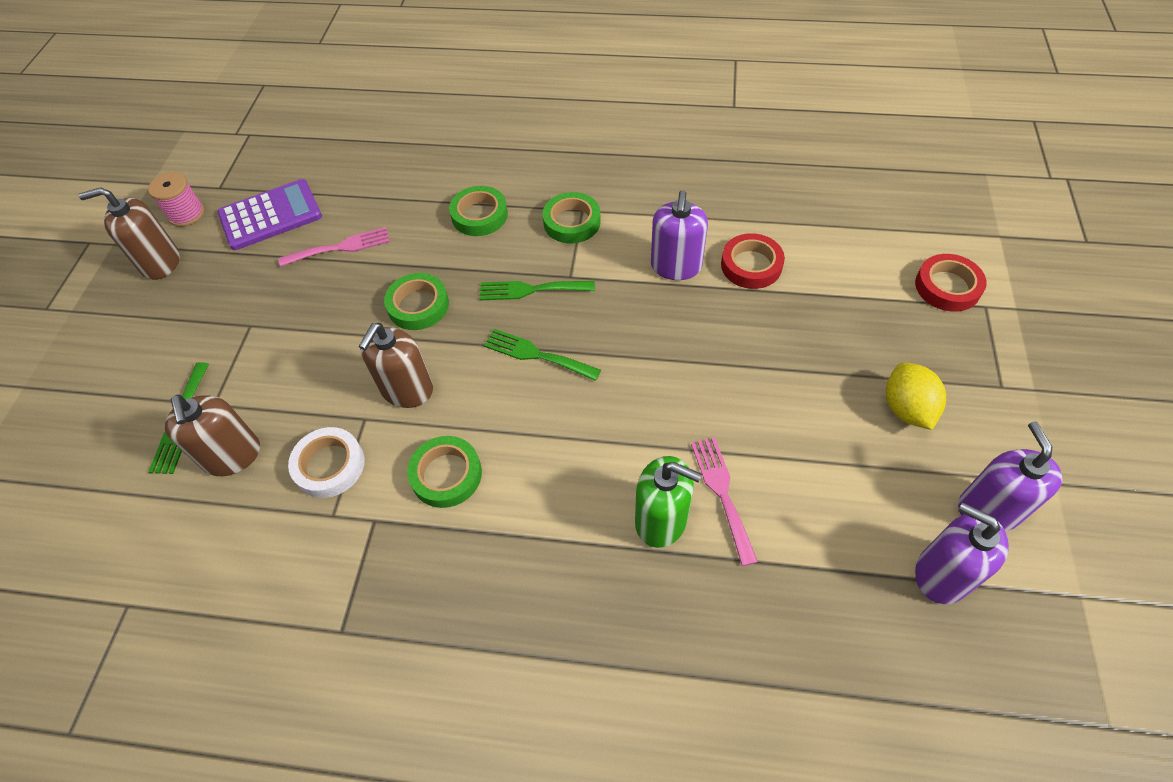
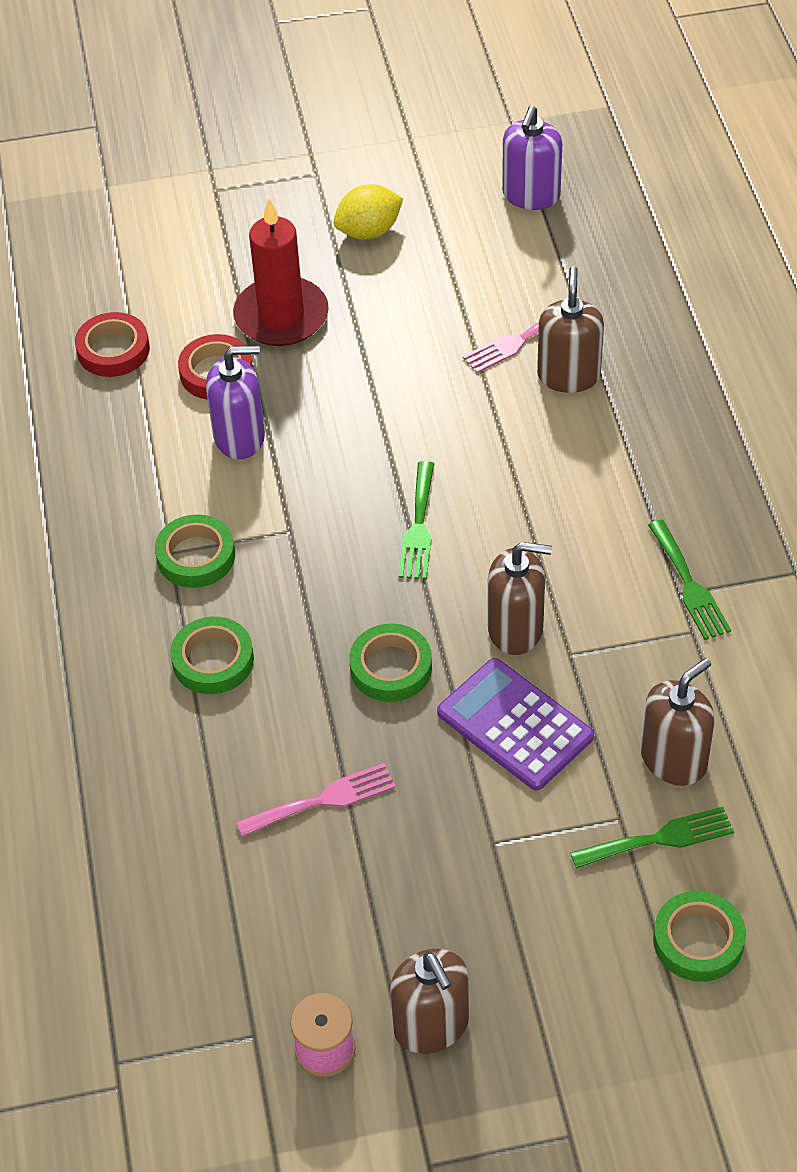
camera: 110 degrees left, 5 degrees down
purple calculator [218,179,322,250] -> purple calculator moved to [437,658,594,791]
pink fork [278,227,390,267] -> pink fork turned 105 degrees clockwise [236,763,396,837]
white tape [288,427,364,498] -> none
green tape [407,436,482,508] -> green tape moved to [653,891,746,982]
green fork [480,281,595,300] -> green fork moved to [648,520,731,640]
green soap dispenser [635,456,702,548] -> brown soap dispenser [537,266,604,393]
red tape [915,254,987,312] -> red tape moved to [75,312,150,377]
purple soap dispenser [958,421,1062,531] -> none
none -> red candle [233,199,329,346]

